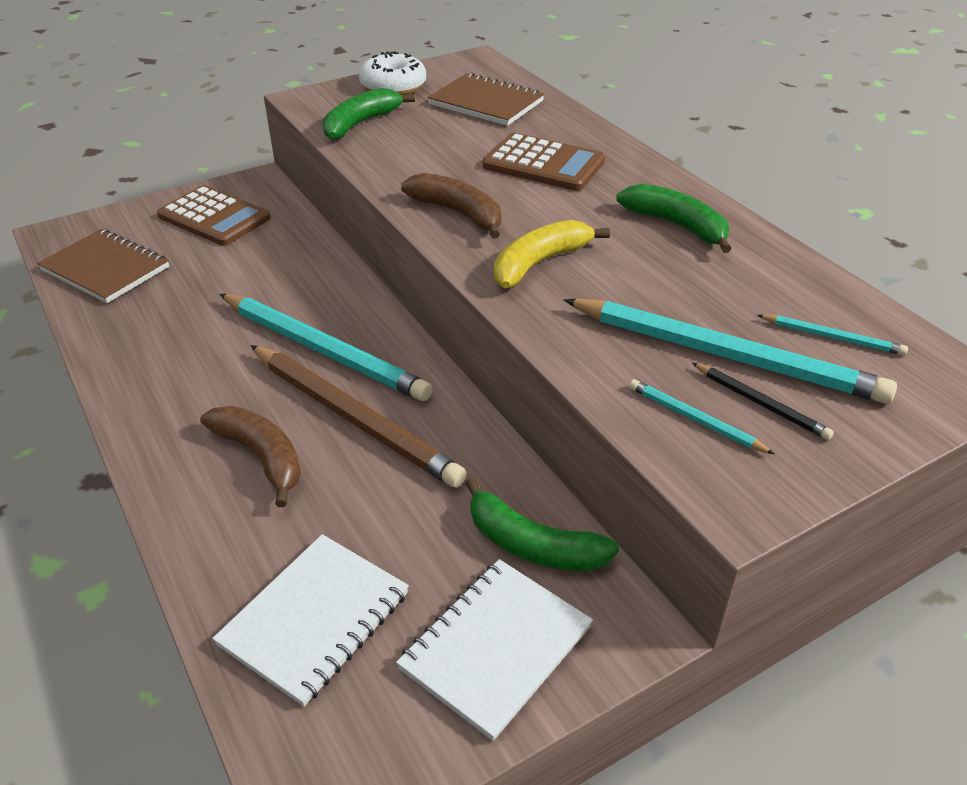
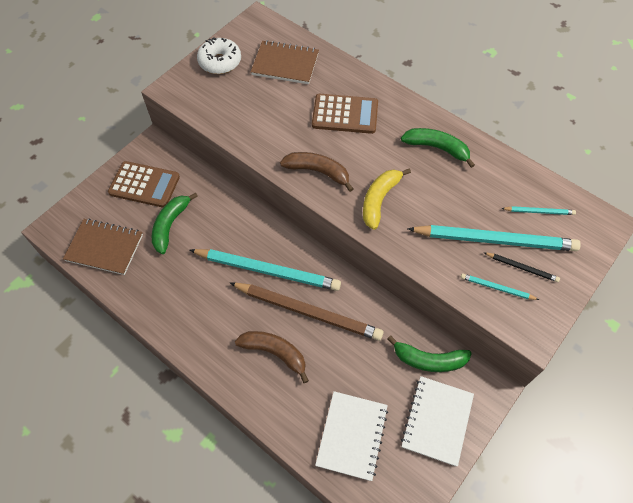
camera: 20 degrees left, 20 degrees up
green banana [322,88,415,140] -> green banana moved to [152,193,198,254]

